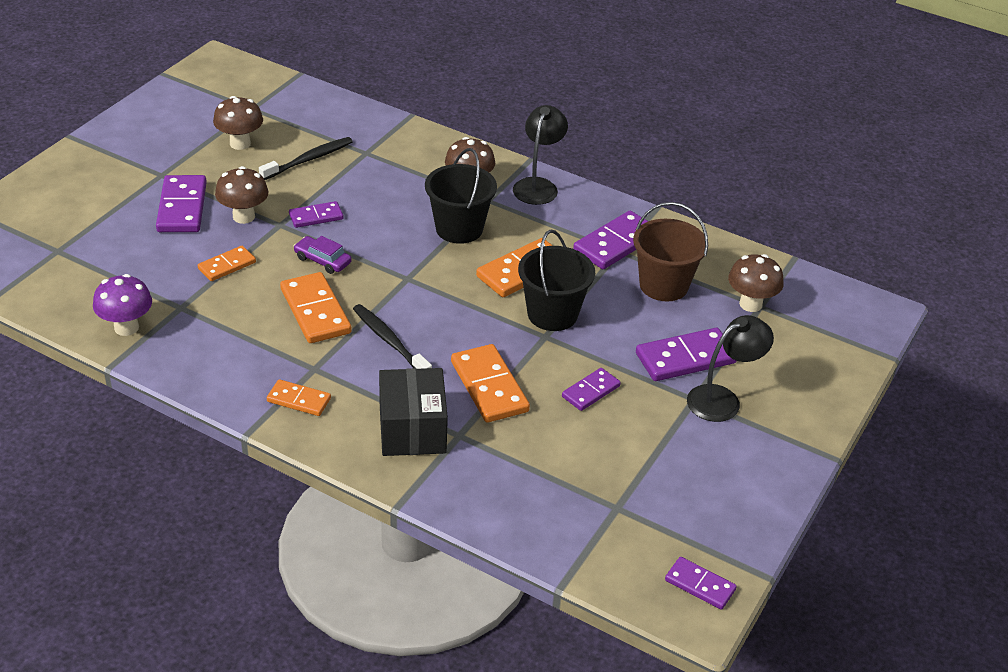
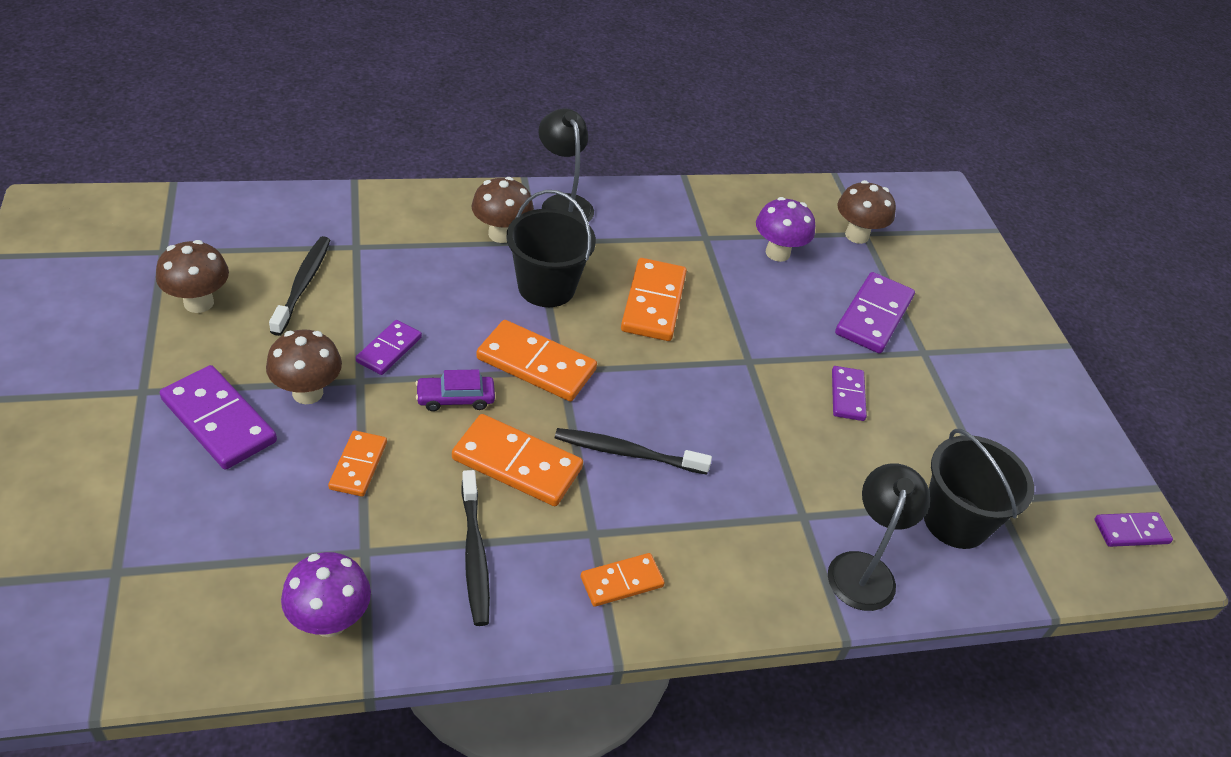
camera: 45 degrees left, 5 degrees up
black box [379,368,448,456] -> none
orange domino [451,344,530,423] -> orange domino moved to [476,320,597,401]
black bucket [518,230,595,331] -> black bucket moved to [924,429,1034,549]
purple domino [573,211,648,269] -> none
brown bucket [633,202,708,301] -> purple mushroom [756,197,815,262]
black lamp [687,315,774,422] -> black lamp moved to [828,463,930,611]
none -> black toothbrush [461,470,490,626]

